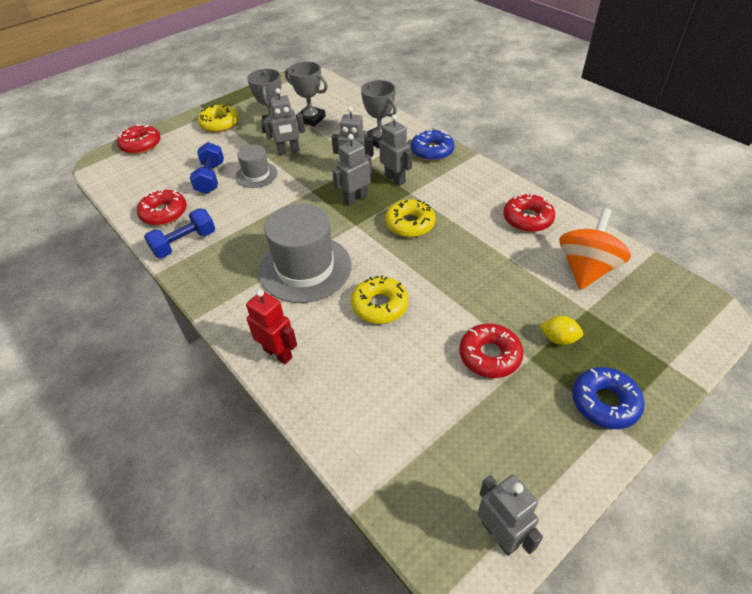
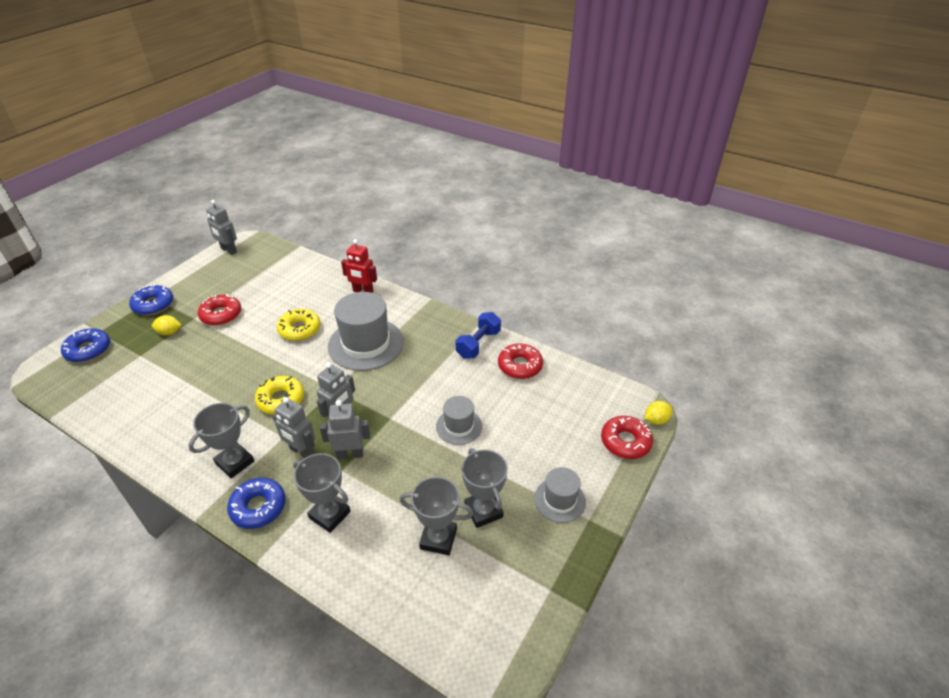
camera: 160 degrees right, 5 degrees down
blue dumbbell [190,142,224,194] -> none
yellow donut [198,104,239,132] -> grey hat [534,467,586,523]
grey robot [263,88,305,155] -> none
red donut [503,193,555,232] -> none
orange spinning top [559,208,631,290] -> none
none -> blue donut [61,328,110,362]
none -> grey trophy [188,403,254,478]
none -> yellow lemon [645,401,673,425]

